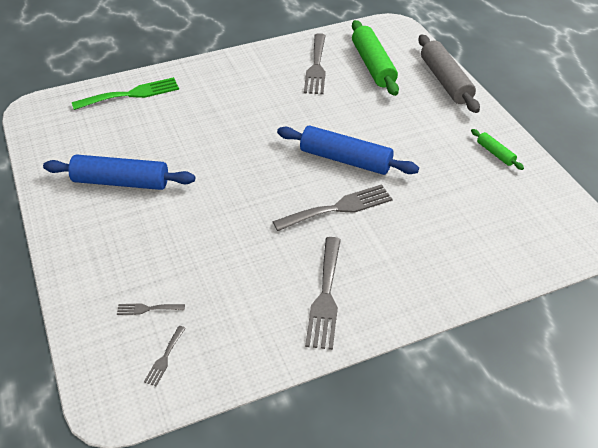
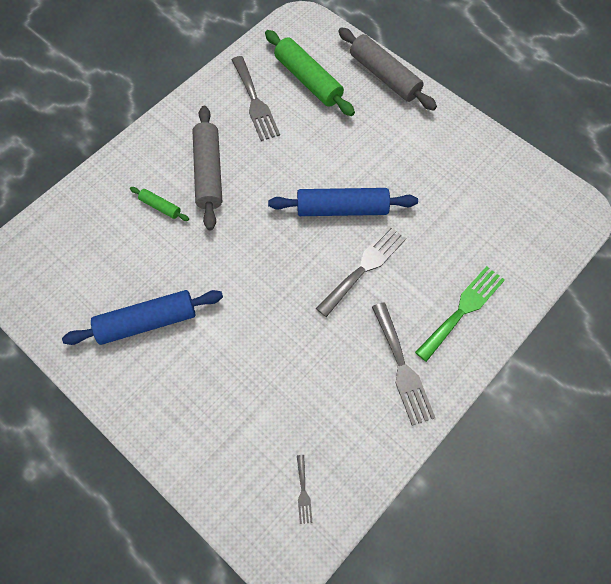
camera: 25 degrees left, 20 degrees up
green fork [72,77,179,110] -> green fork moved to [415,266,505,362]
grey fork [117,303,185,315] -> none
green rolling pin [471,129,524,170] -> green rolling pin moved to [130,187,189,221]
none -> grey rolling pin [192,106,222,230]

